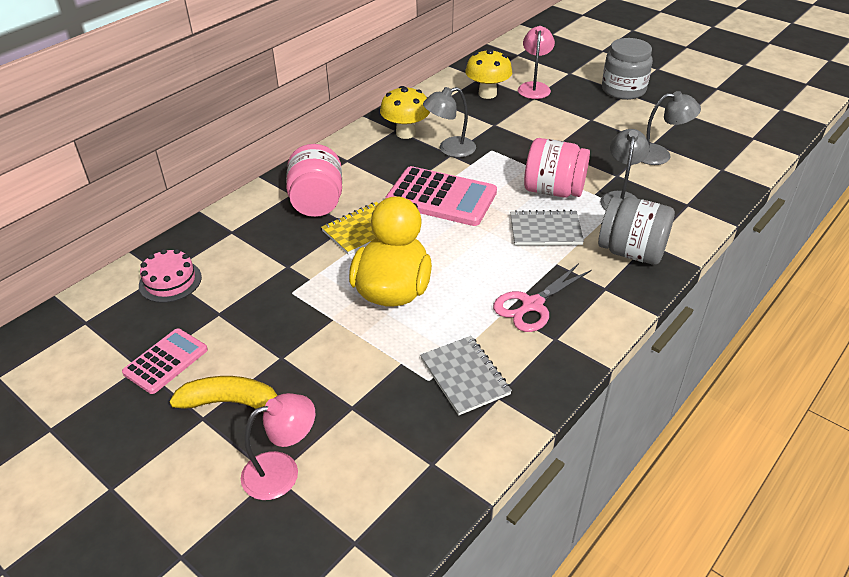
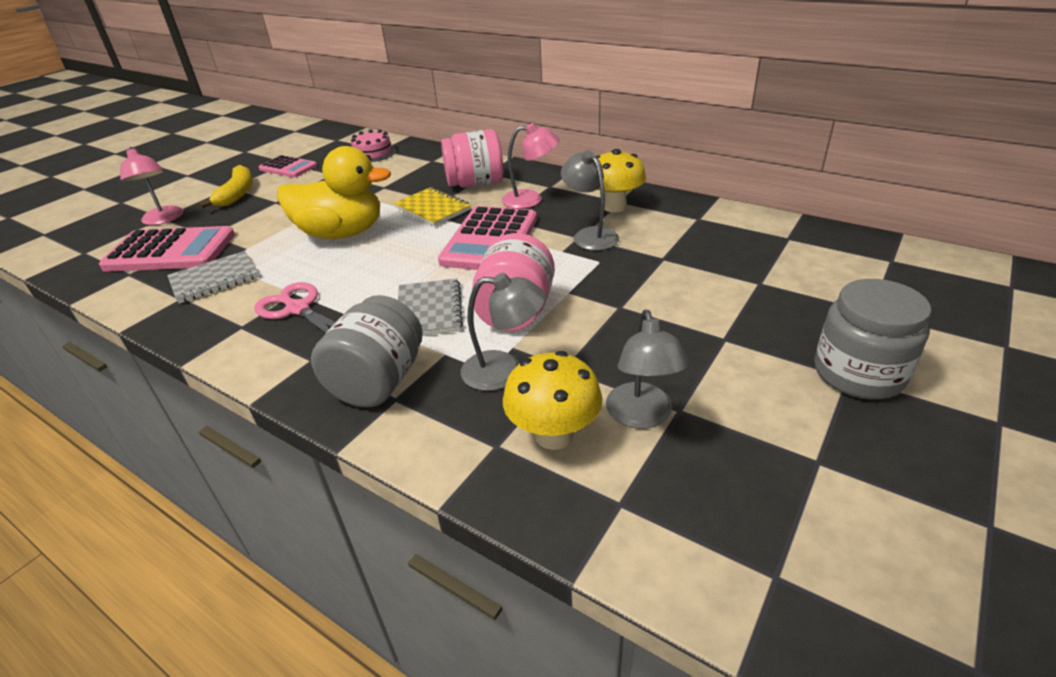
camera: 85 degrees right, 5 degrees down
yellow mushroom [465,49,512,99] -> yellow mushroom moved to [503,351,603,450]
pink lamp [518,26,555,99] -> pink lamp moved to [502,123,559,209]
none -> pink calculator [99,226,235,272]

